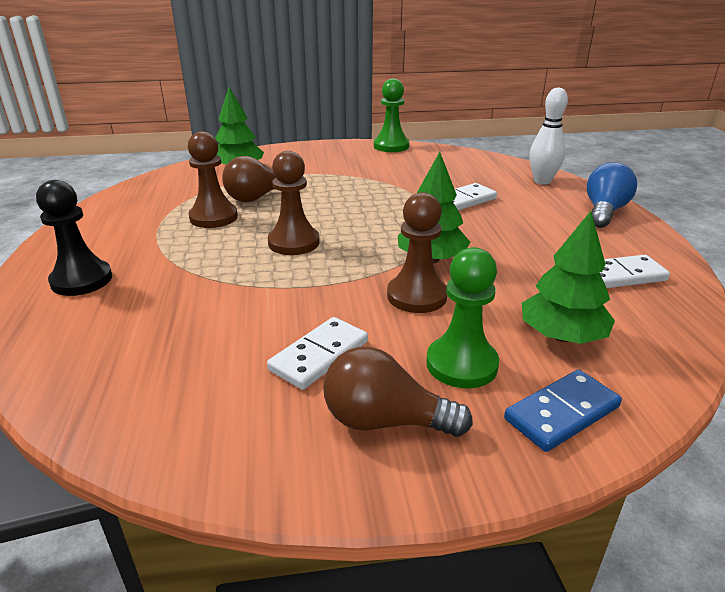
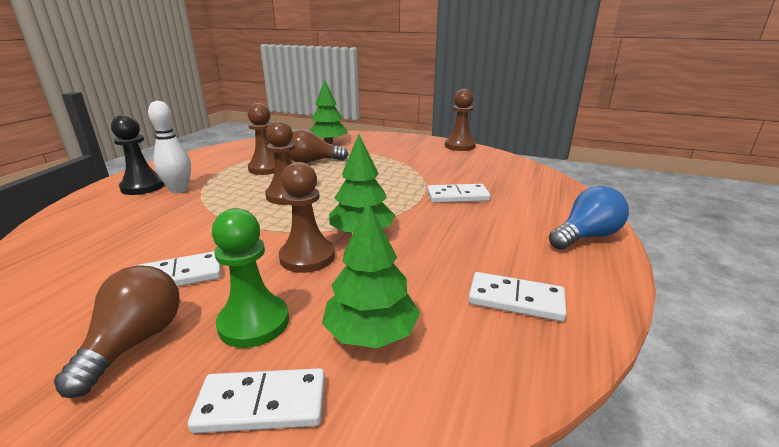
camera: 30 degrees right, 5 degrees down
brown light bulb [323,347,473,437] -> brown light bulb turned 60 degrees clockwise [54,265,180,398]
green pawn [374,79,409,152] -> brown pawn [445,89,476,151]
blue domino [504,370,622,452] -> white domino [188,368,325,433]
white bowling pin [529,88,568,185] -> white bowling pin moved to [148,101,191,193]

